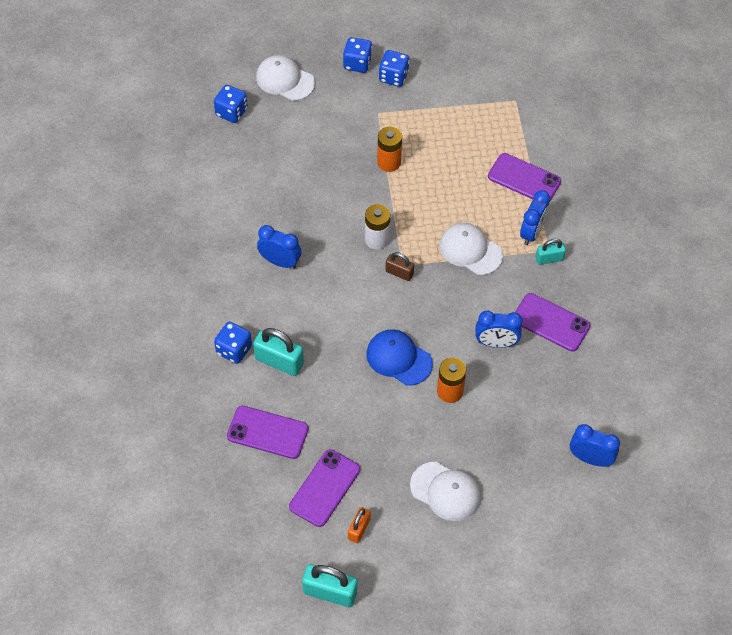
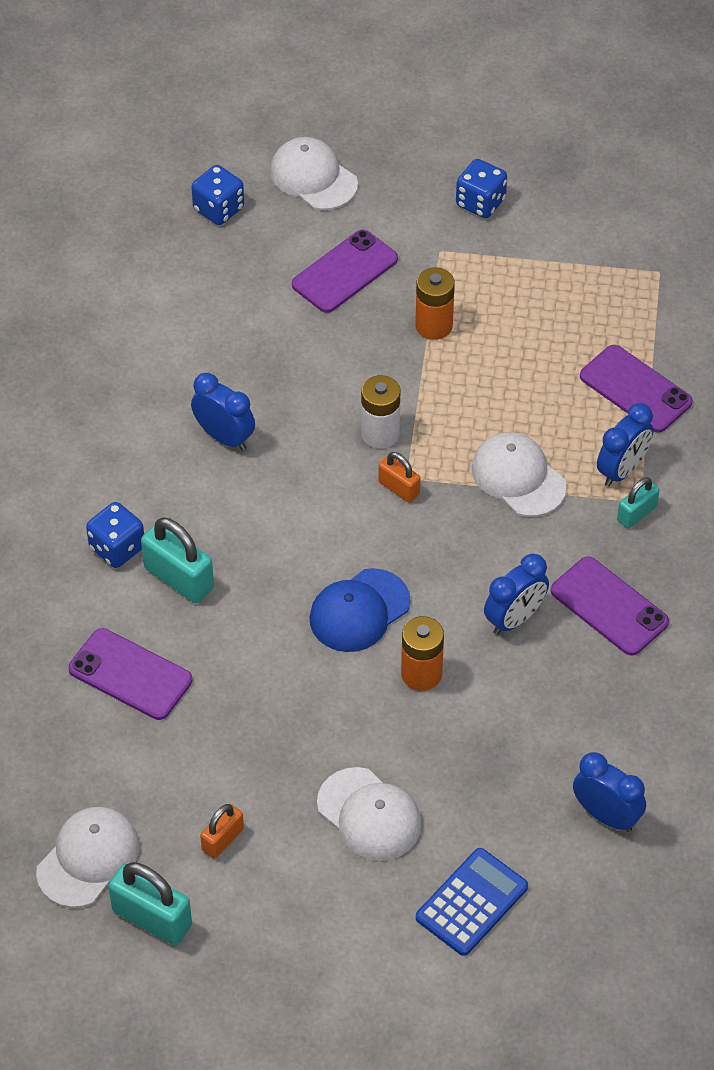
camera: 15 degrees right, 5 degrees down
purple phone [289,449,360,527] -> purple phone moved to [292,230,398,313]
blue dice [343,37,373,73] -> none
blue cap [366,329,433,386] -> blue cap turned 90 degrees counterclockwise [309,568,410,652]
brown padlock [385,252,414,281] -> orange padlock [378,452,420,503]
blue clock [475,311,523,348] -> blue clock turned 60 degrees counterclockwise [484,554,549,635]
turquoise padlock [535,239,566,265] -> turquoise padlock turned 45 degrees counterclockwise [617,477,659,529]
none -> white cap [36,807,139,908]
none -> blue calculator [416,848,528,956]

